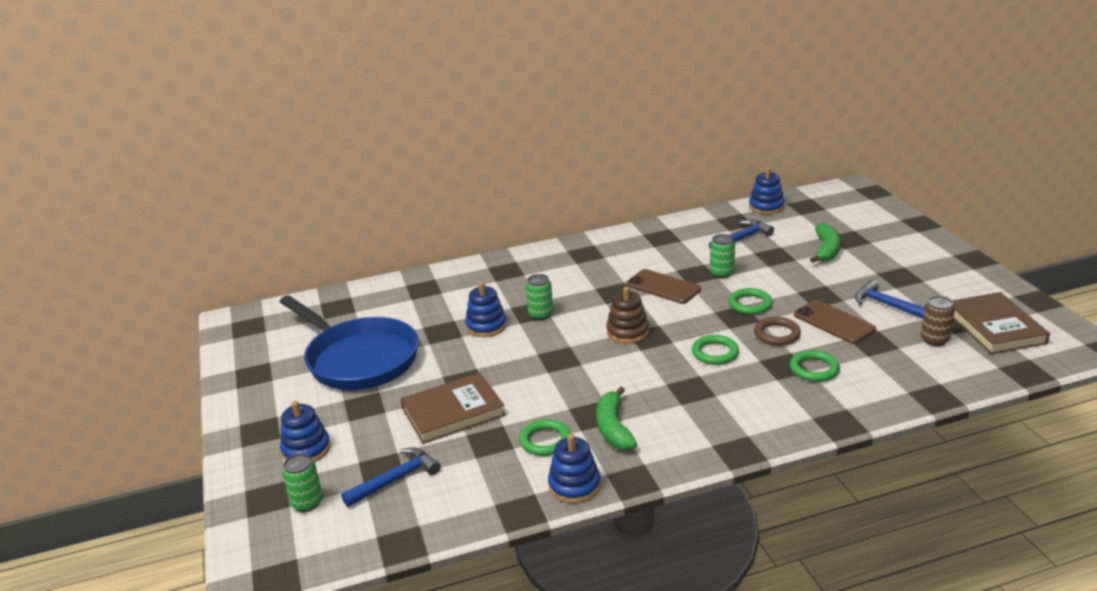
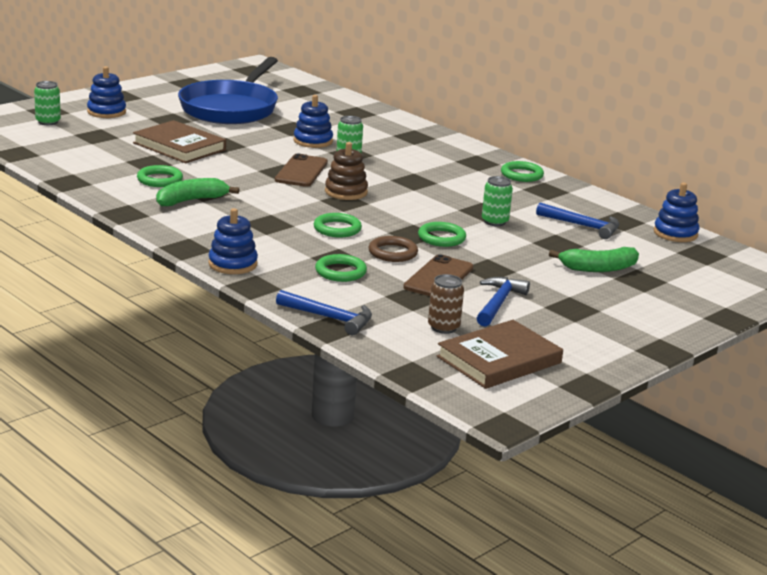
camera: 60 degrees right, 5 degrees down
blue hammer [341,447,441,507] -> blue hammer moved to [276,290,372,335]
blue stacking toy [548,434,601,503] -> blue stacking toy moved to [208,208,258,274]
brown phone [626,269,701,304] -> brown phone moved to [275,154,328,187]
none -> green ring [501,161,544,182]

